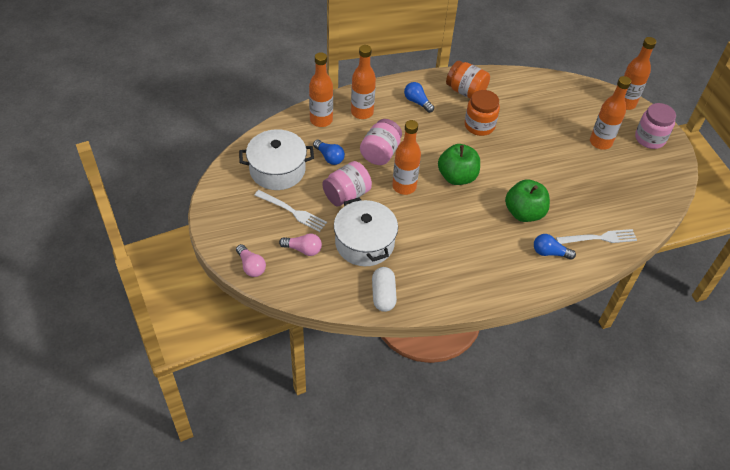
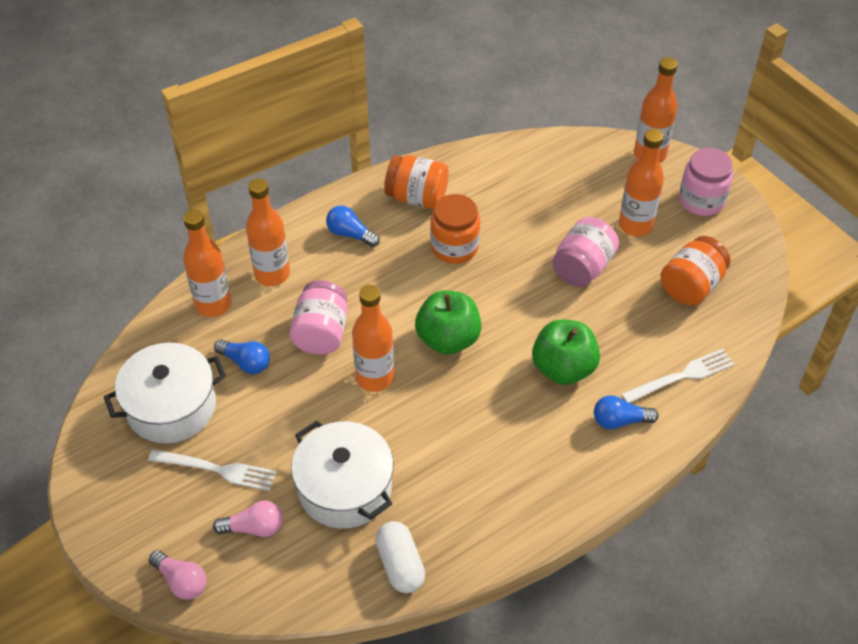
camera: 15 degrees left, 0 degrees up
pink jar [322,161,372,206] -> pink jar moved to [552,217,619,287]
none -> orange jar [660,236,731,306]

